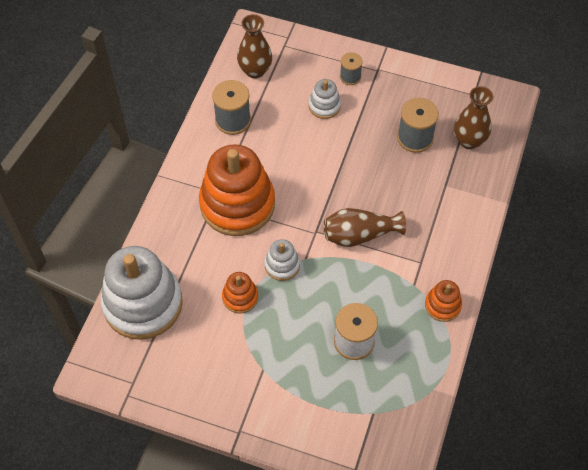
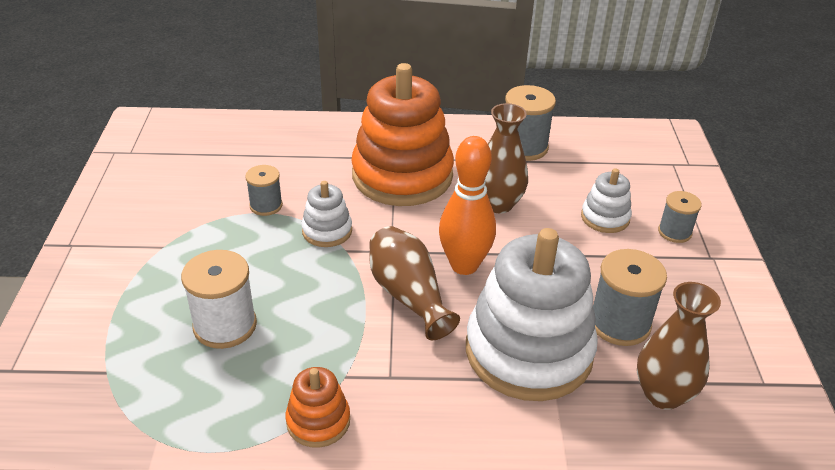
camera: 70 degrees right, 20 degrees down
white stacking toy [101,246,183,340] -> white stacking toy moved to [466,228,598,401]
orange stacking toy [222,272,258,313] -> grey spool [245,165,283,216]
brown vase [237,14,272,79] -> brown vase moved to [485,103,528,214]
none -> orange bowling pin [439,136,496,275]

